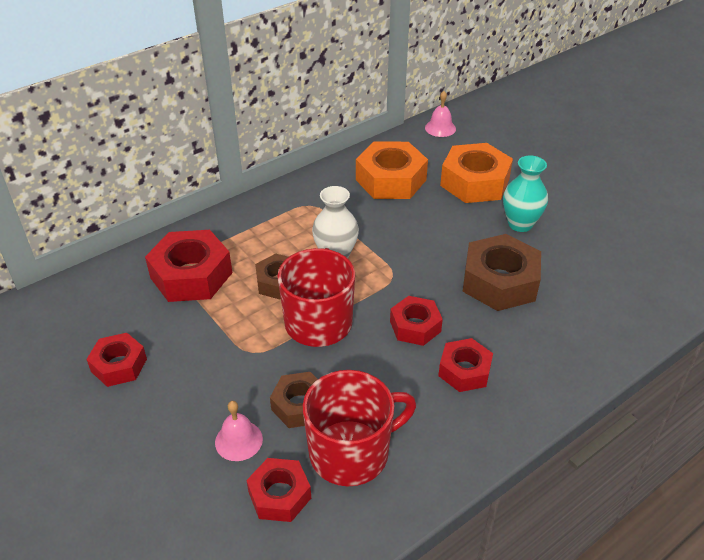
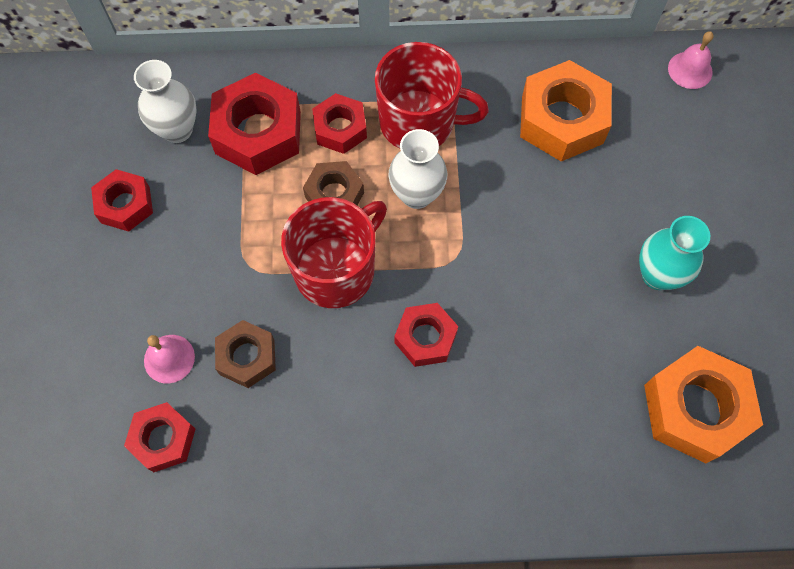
camera: 35 degrees right, 25 degrees up
red mug [303,370,416,486] -> red mug moved to [375,42,489,149]
red nut [438,338,493,392] -> red nut moved to [312,93,367,154]
orange nut [440,143,513,203] -> orange nut moved to [644,346,763,463]
brown nut [463,234,541,311] -> none
none -> white vase [134,60,197,143]

